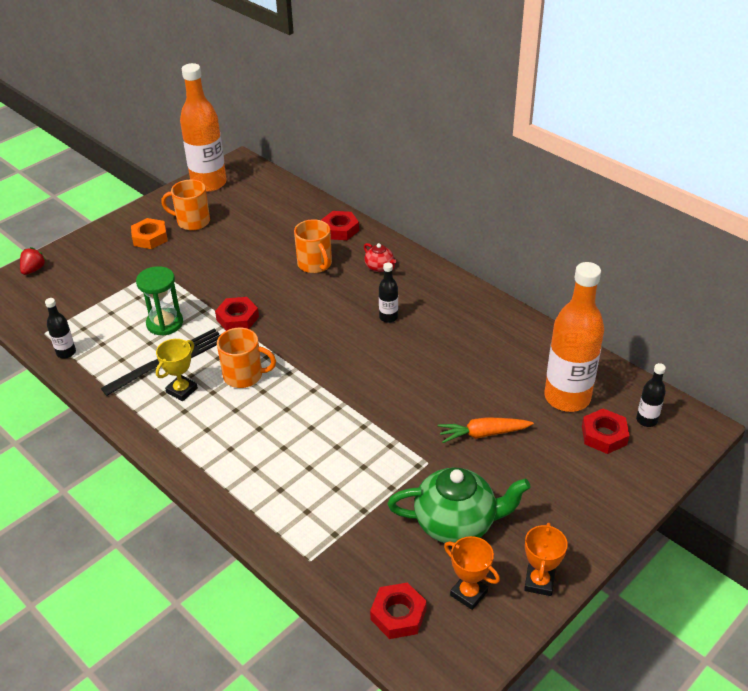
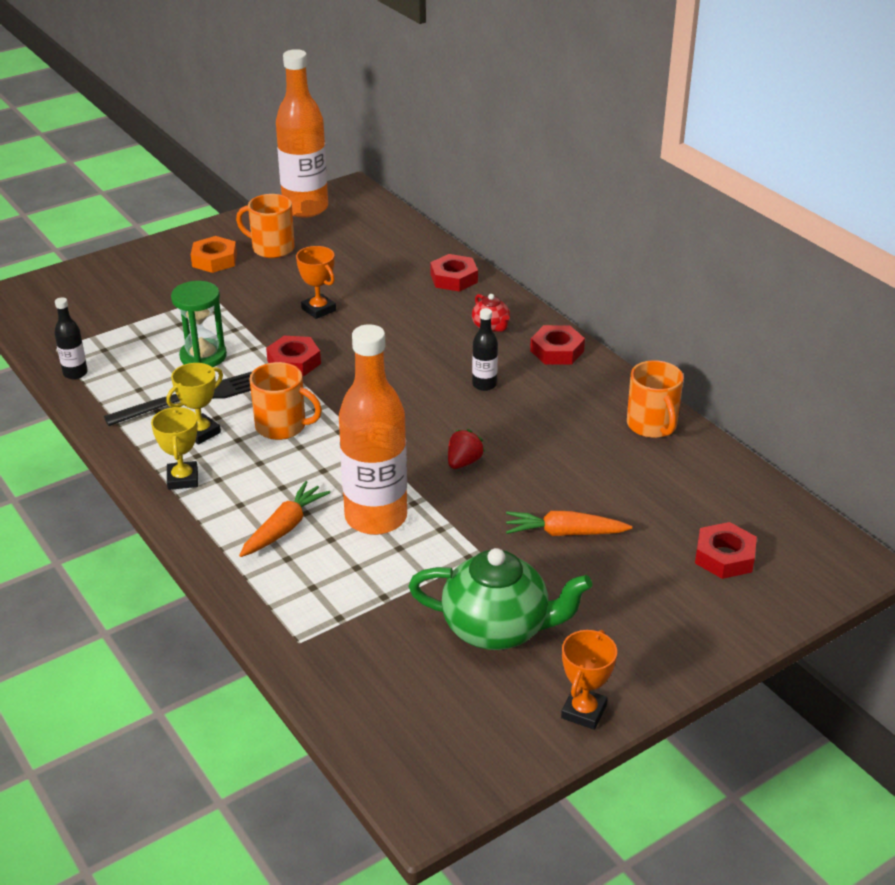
camera: 10 degrees right, 5 degrees down
red strawberry [20,247,46,275] -> red strawberry moved to [448,429,485,469]
orange mug [294,219,332,273] -> orange mug moved to [627,360,684,438]
red nut [370,582,427,639] -> red nut moved to [530,325,585,365]
orange trophy [444,536,500,610] -> orange trophy moved to [296,246,336,319]
orange bottle [544,262,604,412] -> orange bottle moved to [339,324,407,535]
black bottle [636,363,666,427] -> none
none -> yellow trophy [151,407,198,490]
none -> orange carrot [239,481,331,557]

